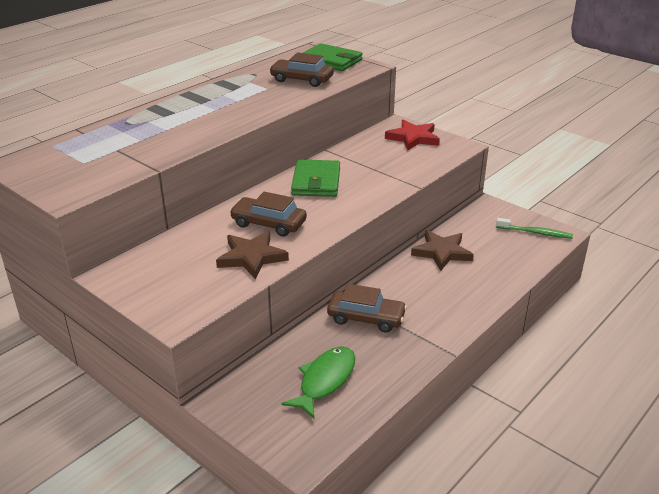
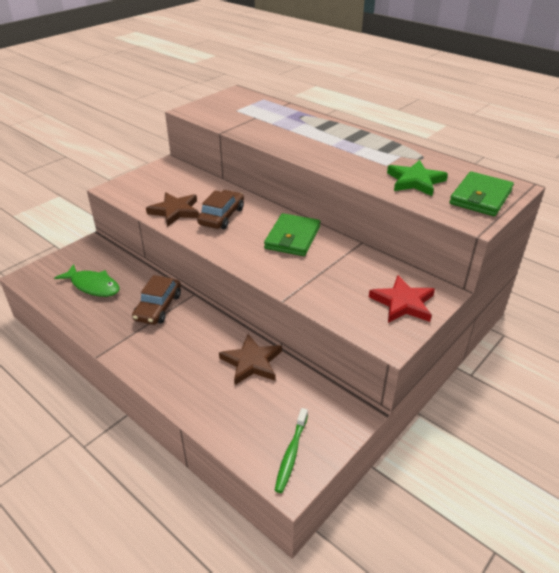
camera: 90 degrees right, 5 degrees up
brown car [269,52,334,87] -> green star [387,160,448,196]
green wallet [291,160,340,197] -> green wallet turned 75 degrees counterclockwise [264,213,320,256]

